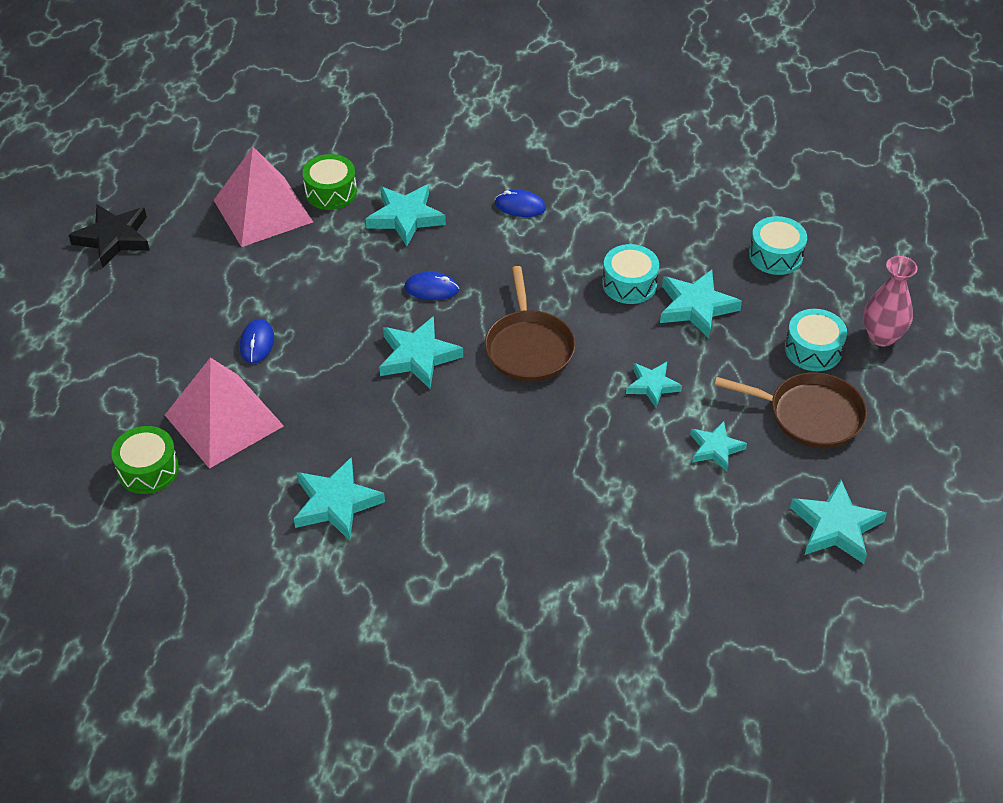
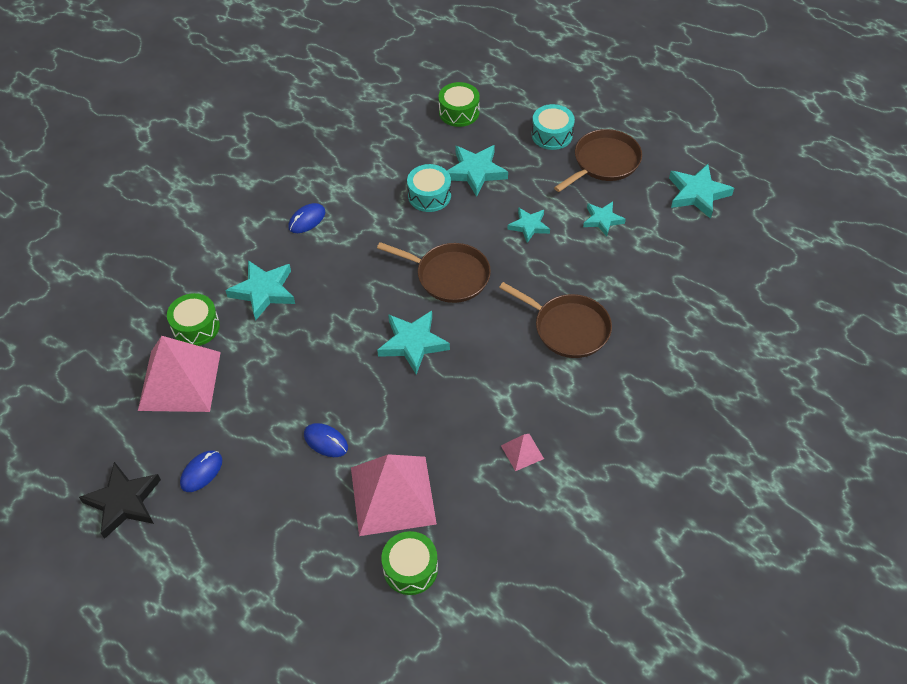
camera: 60 degrees left, 5 degrees up
turquoise star [294,457,385,541] -> pink pyramid [501,434,544,471]
blue mouse [404,272,459,300] -> blue mouse moved to [180,451,222,492]
turquoise drum [749,216,807,275] -> green drum [438,82,480,127]
pink vase [863,256,918,347] -> none
none -> brown pan [499,282,612,358]

